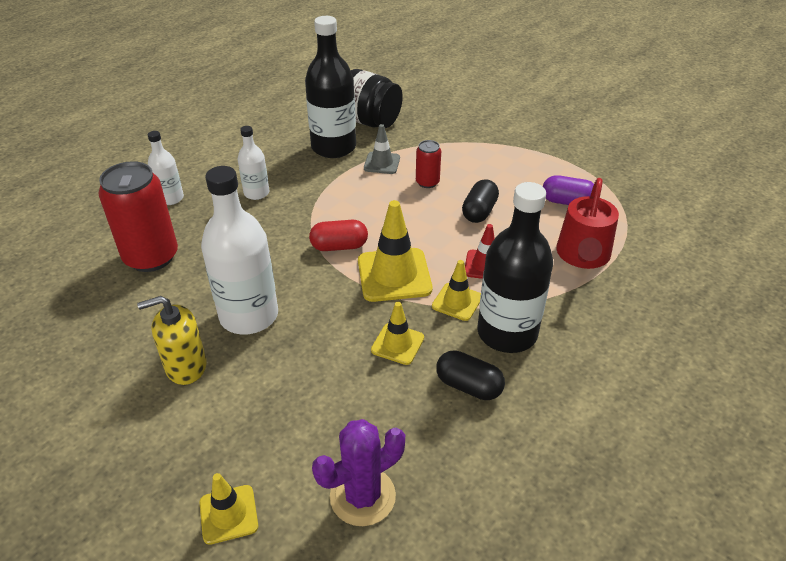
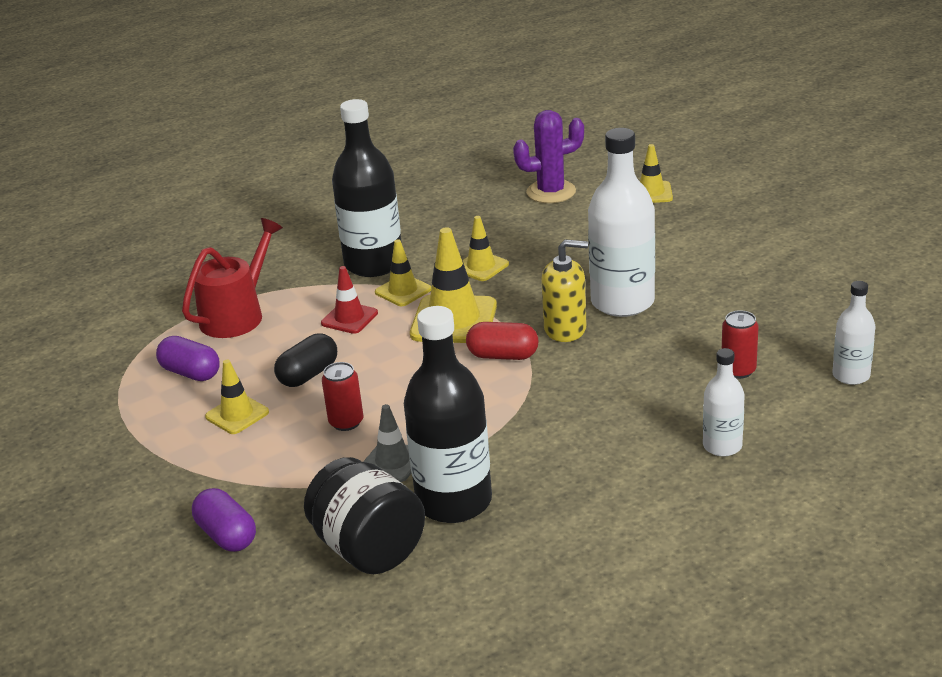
camera: 160 degrees left, 10 degrees down
red can [98,161,178,272] -> red can [722,310,758,379], size x0.49
yellow soap dispenser [137,296,207,385] -> yellow soap dispenser moved to [541,239,588,342]
white bottle [238,126,269,200] -> white bottle moved to [832,281,875,385]
black capsule [436,350,505,400] -> none
none -> purple capsule [192,488,256,552]
none -> yellow traffic cone [205,360,269,434]

